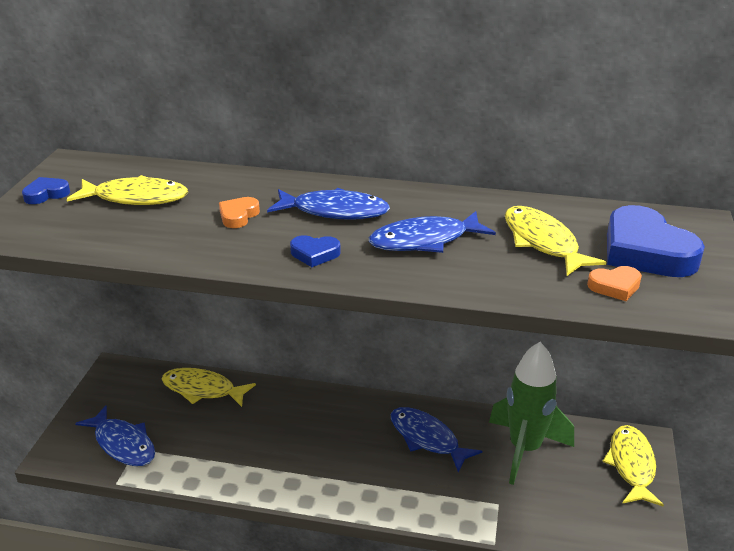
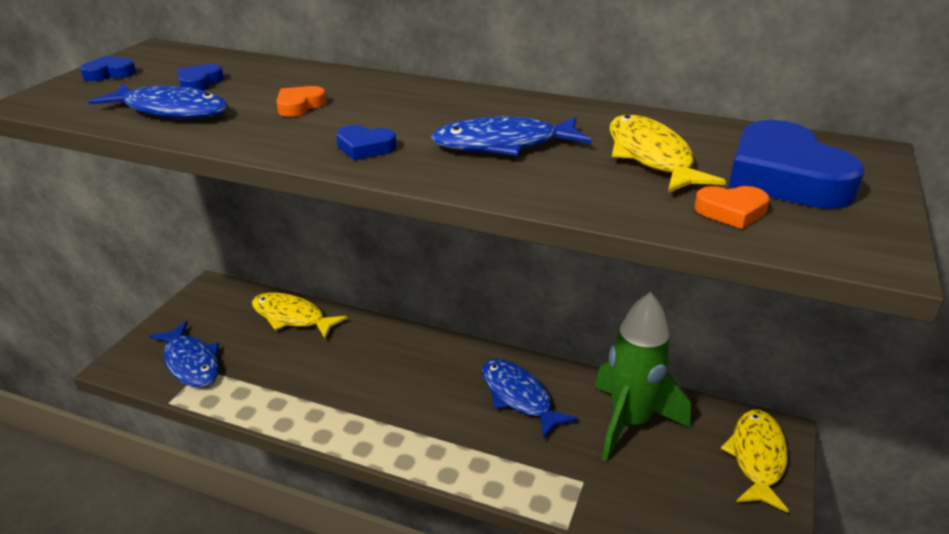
camera: 10 degrees right, 0 degrees up
yellow fish [67,175,188,205] -> blue heart [177,64,224,91]
blue fish [267,188,390,220] -> blue fish moved to [88,83,228,119]

